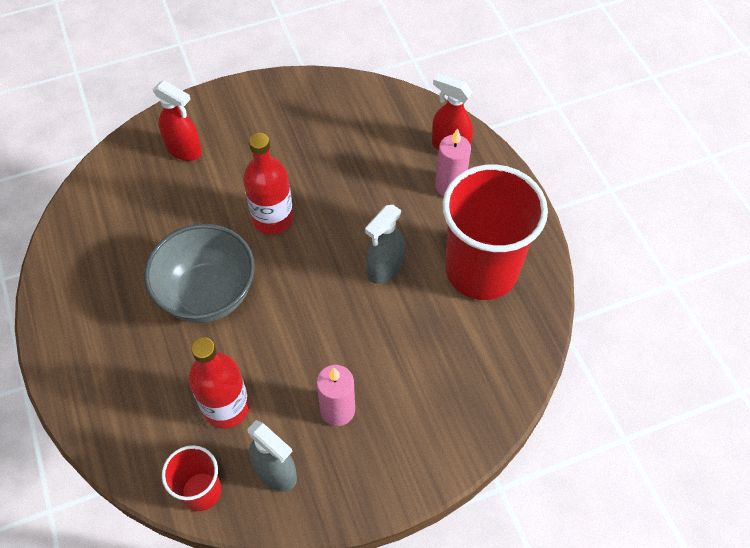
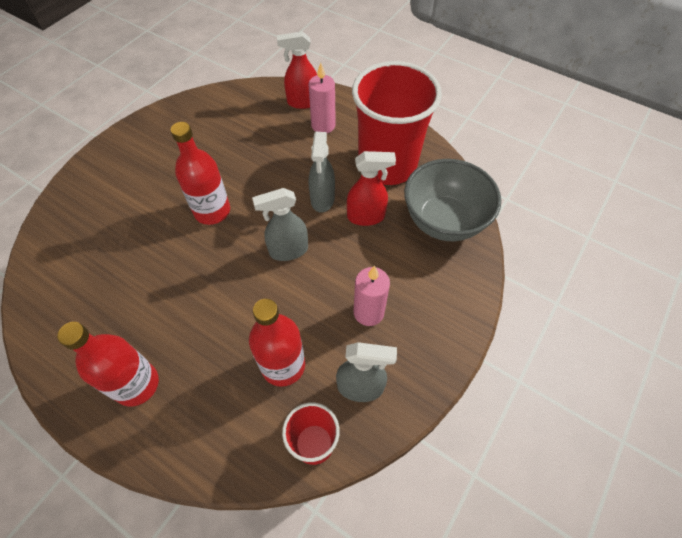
camera: 35 degrees left, 0 degrees up
grey bowl [144,224,255,323] -> grey bowl moved to [404,159,501,241]
red spray bottle [153,80,202,161] -> red spray bottle moved to [347,151,396,226]
none -> red bottle [57,322,159,406]
none -> grey spray bottle [252,188,308,261]

